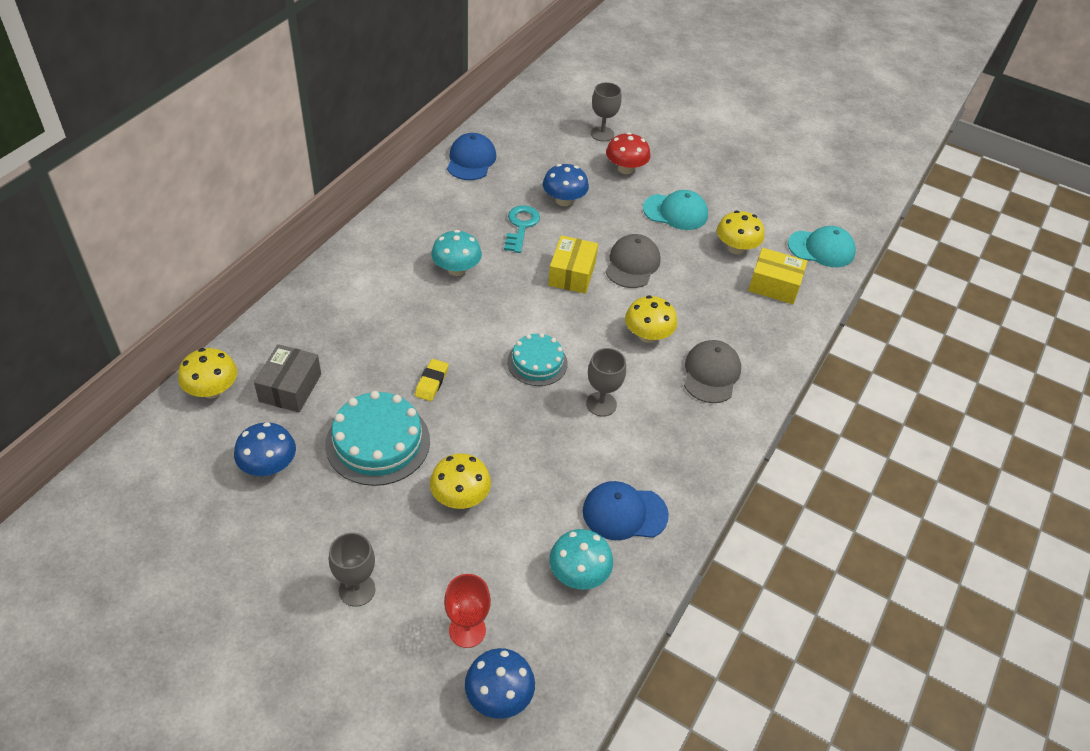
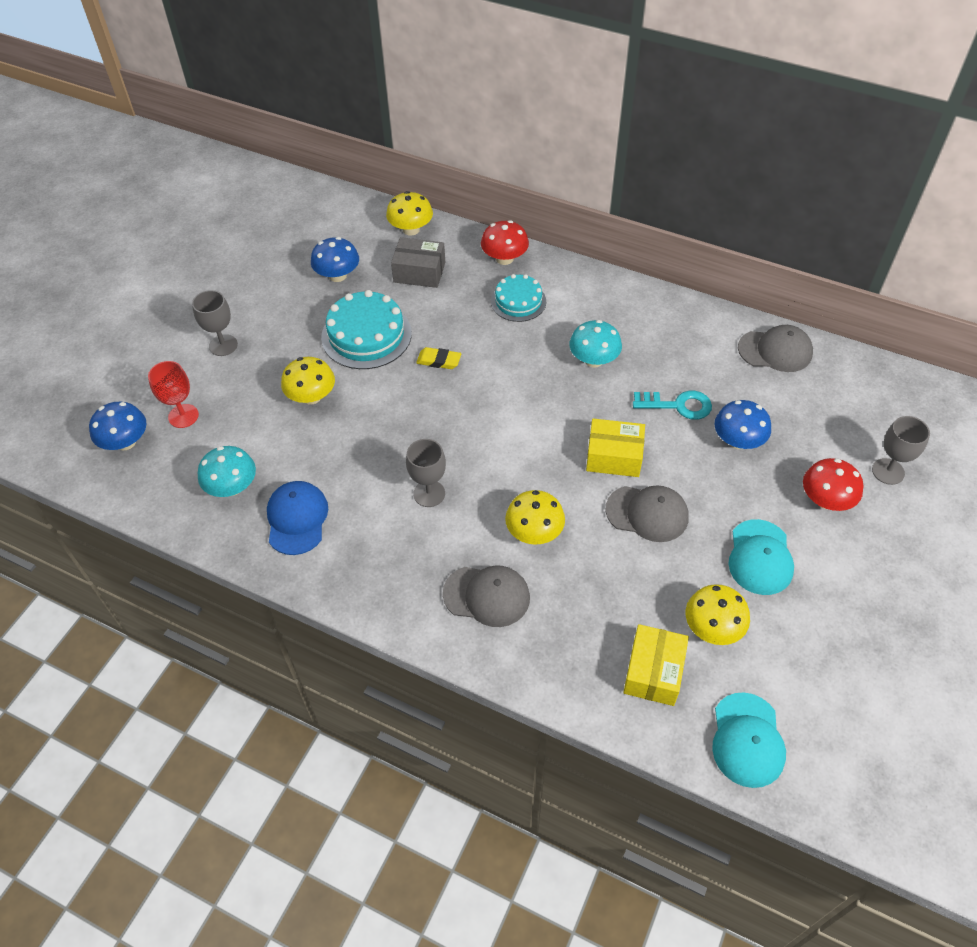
camera: 90 degrees right, 5 degrees up
blue cap [447,133,496,180] -> grey cap [738,325,813,372]
turquoise cake [507,333,568,386] -> turquoise cake moved to [491,274,546,322]
none -> red mushroom [481,220,529,265]

